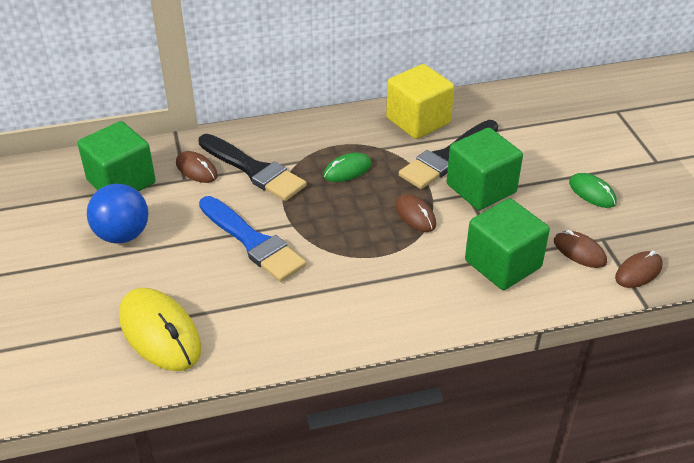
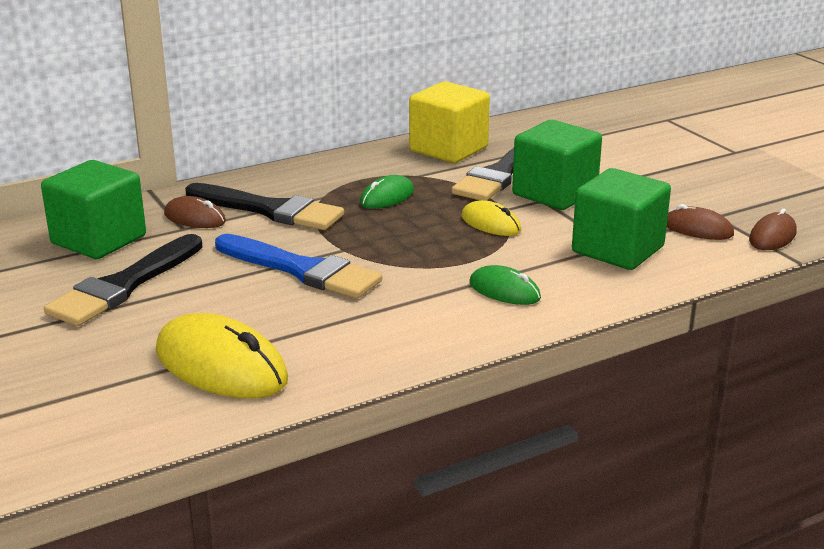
camera: 15 degrees left, 15 degrees down
blue ball [87,184,148,244] -> black brush [44,234,202,326]
brown mouse [395,194,436,232] -> yellow mouse [461,200,521,236]
green mouse [569,173,617,208] -> green mouse moved to [469,265,541,305]

